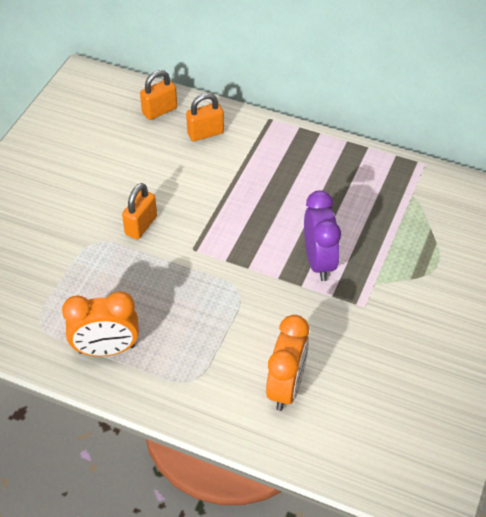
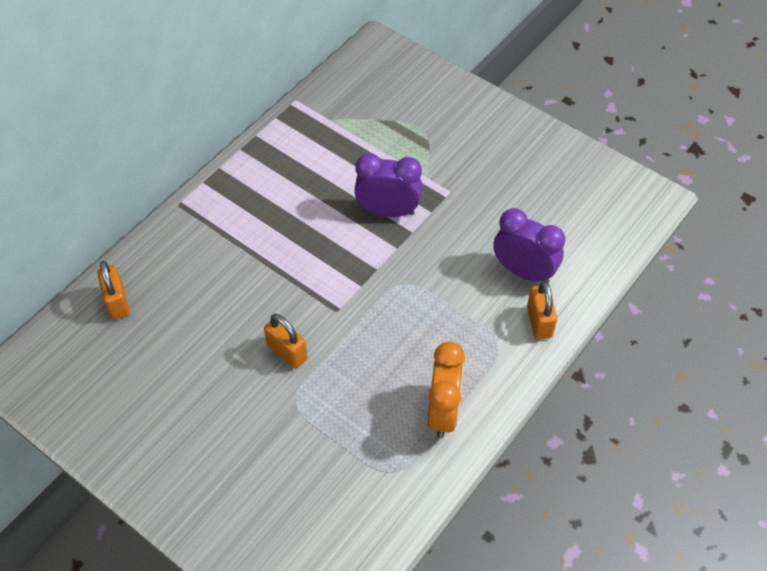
camera: 75 degrees left, 5 degrees up
orange padlock [186,93,224,141] -> orange padlock moved to [527,281,557,340]
orange clock [266,315,309,411] -> purple clock [493,208,565,283]

